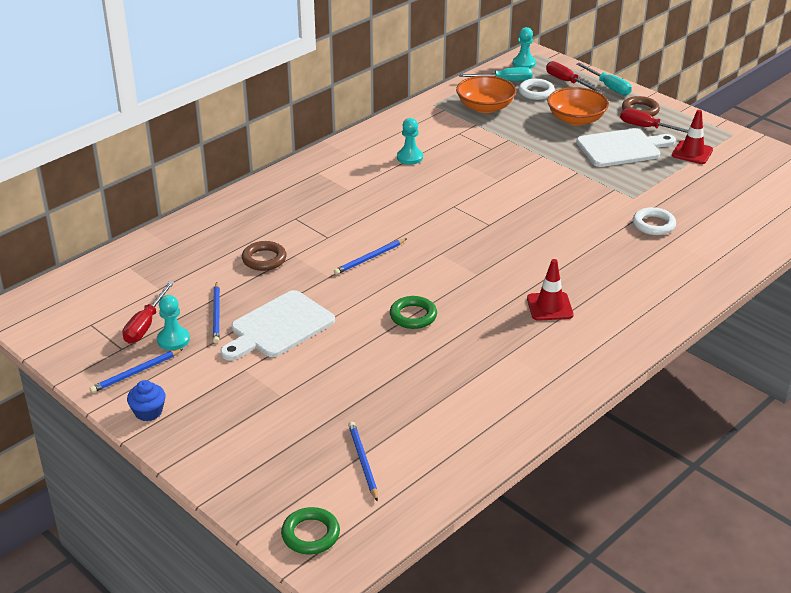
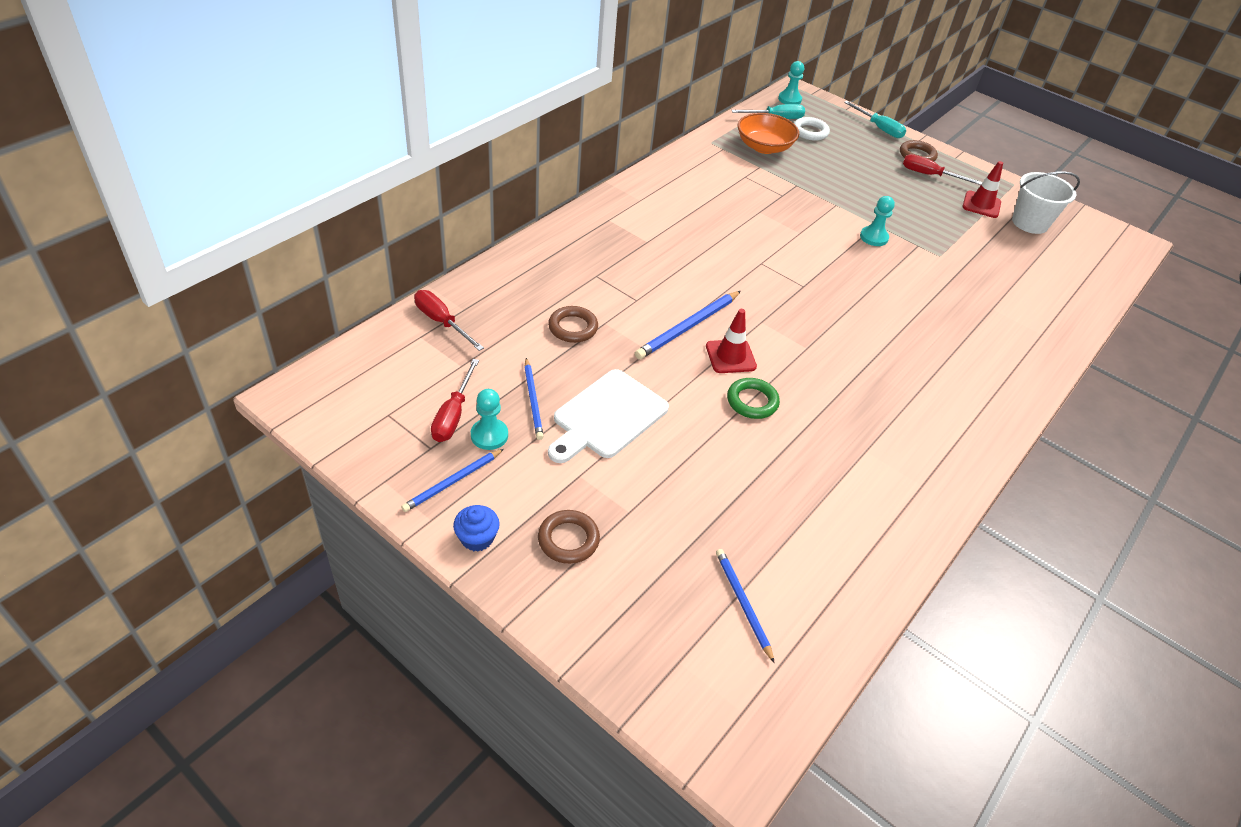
camera: 10 degrees left, 10 degrees up
green ring [281,507,340,554] -> none
blue pencil [334,239,406,275] -> blue pencil [635,291,741,359], size x1.53
turquoise pawn [397,118,423,165] -> turquoise pawn moved to [860,196,895,246]
red traffic cone [527,259,574,321] -> red traffic cone moved to [706,309,757,373]
red screwdriver [546,61,603,93] -> red screwdriver moved to [414,290,484,351]
orange bowl [547,87,609,126] -> none
white cutting board [576,128,676,167] -> none
white ring [633,207,676,235] -> none
none -> brown ring [538,510,600,564]
none -> white bucket [1012,171,1080,234]

